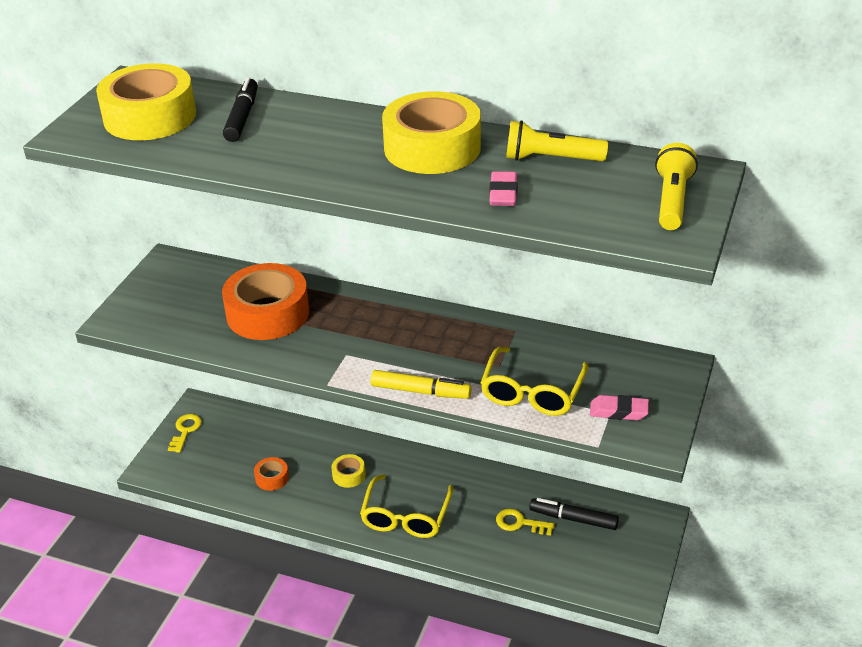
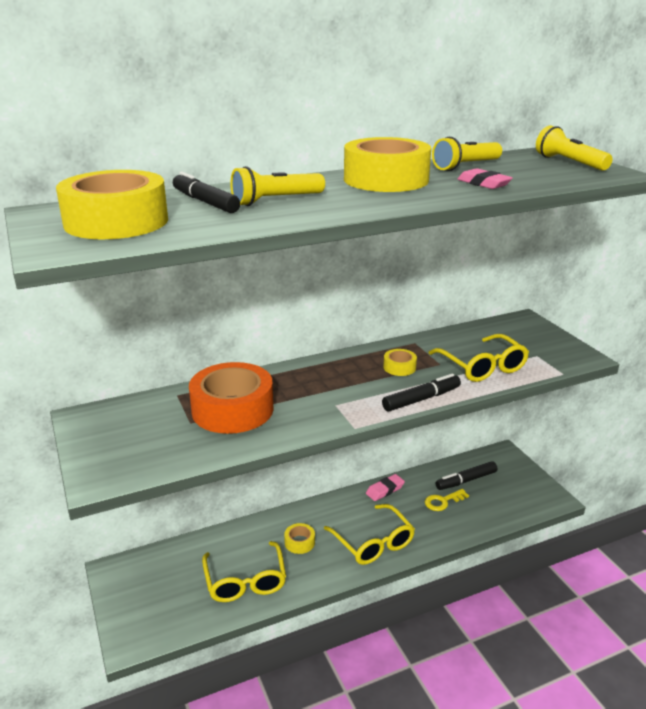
camera: 45 degrees left, 10 degrees down
yellow key [168,414,202,453] -> none
orange tape [254,457,289,491] -> yellow glasses [202,541,286,602]
yellow marker [371,370,472,399] -> black marker [382,373,461,411]
pink eraser [590,395,649,420] -> pink eraser moved to [366,474,405,501]
none -> yellow flashlight [230,166,325,206]
none -> yellow tape [383,349,417,376]

